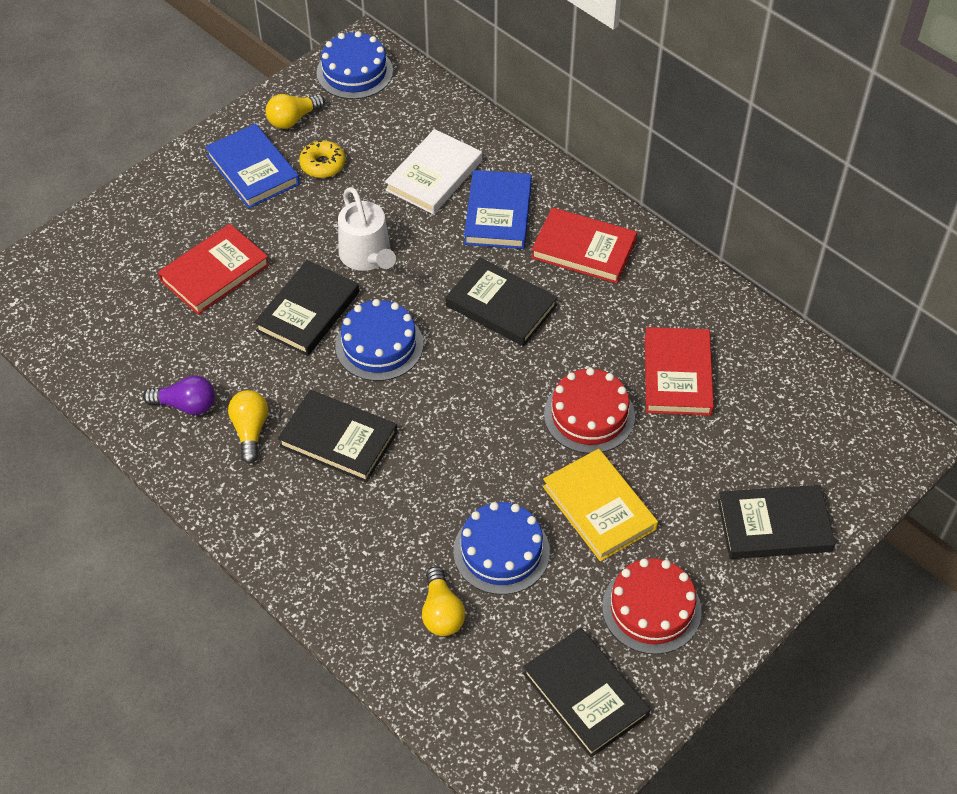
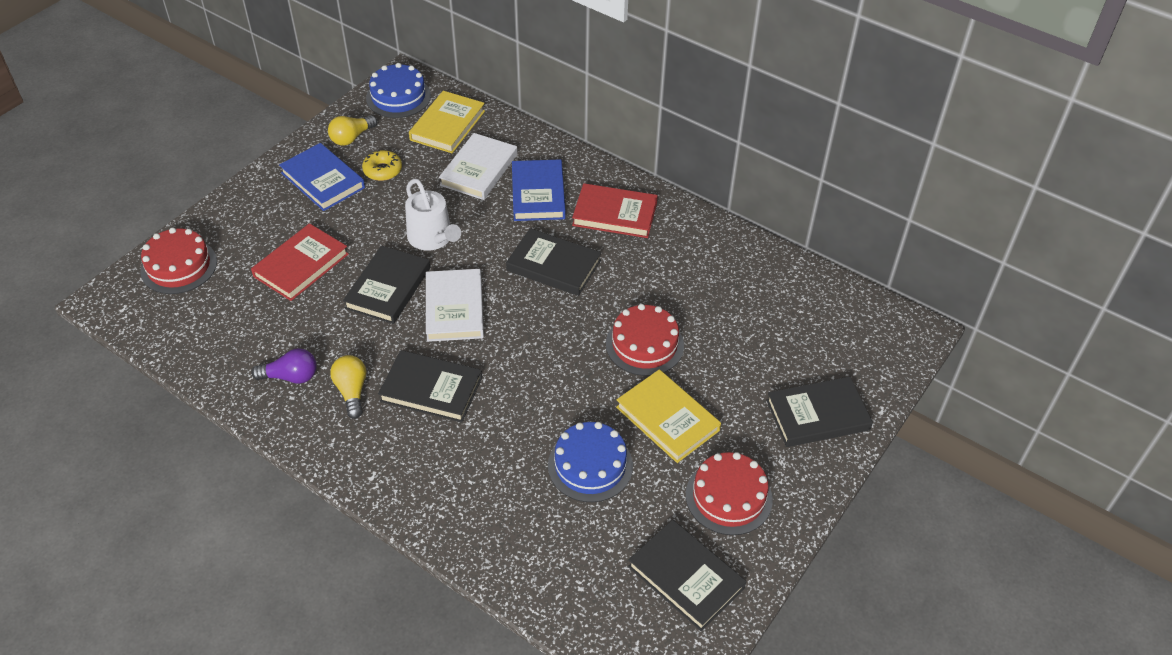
camera: 10 degrees left, 5 degrees down
blue cake [335,299,423,381] -> white book [426,269,484,342]
yellow light bulb [422,566,465,636] -> none
red book [645,327,714,416] -> none
none -> red cake [140,228,217,294]
none -> yellow book [409,91,485,153]

